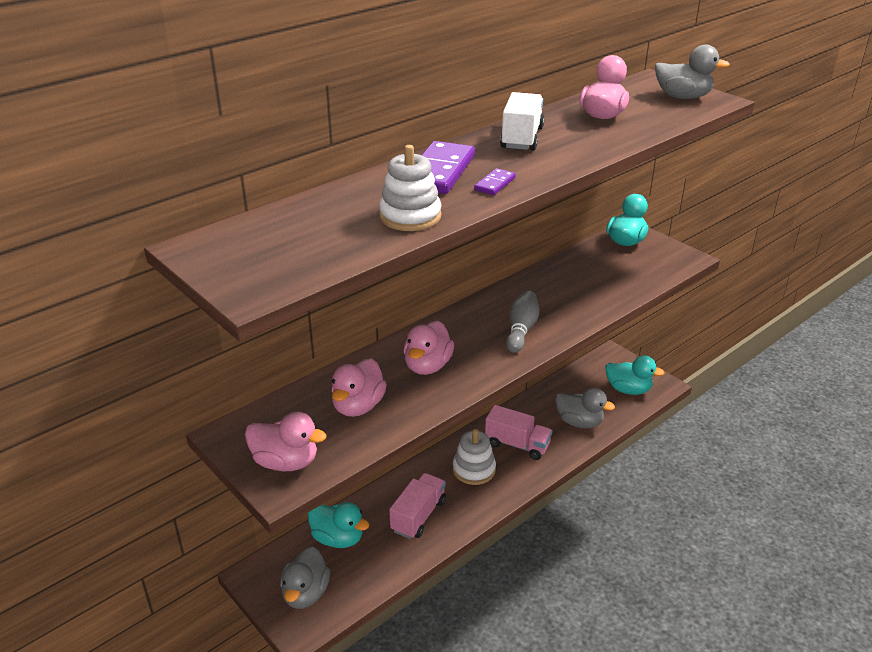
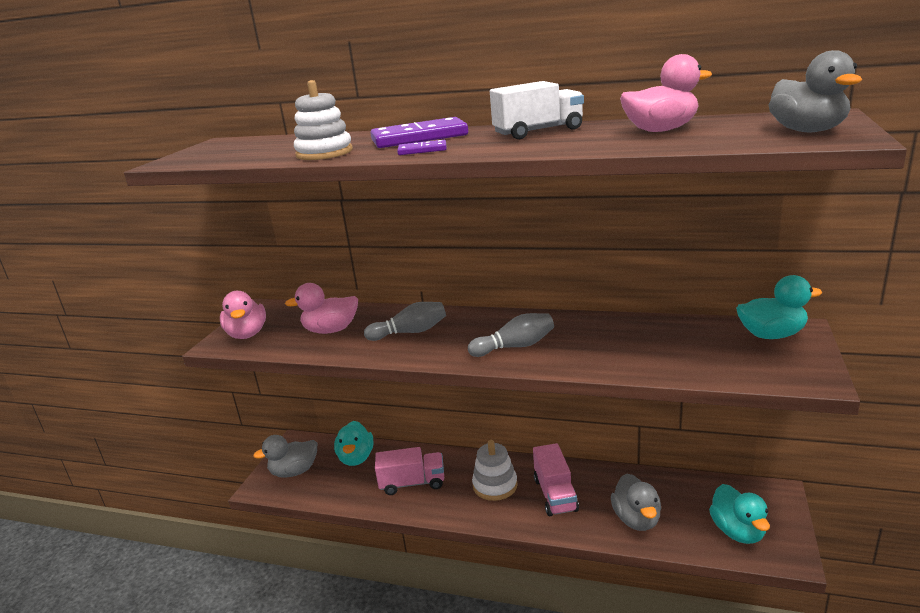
camera: 60 degrees right, 10 degrees down
pink duck [403,321,454,375] -> grey bowling pin [364,302,446,341]

